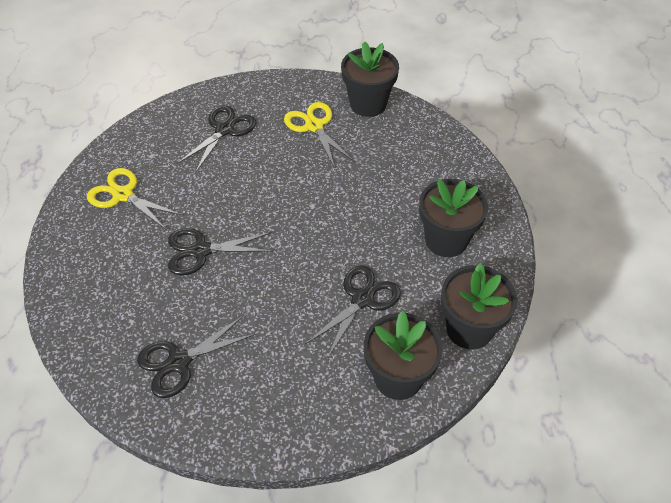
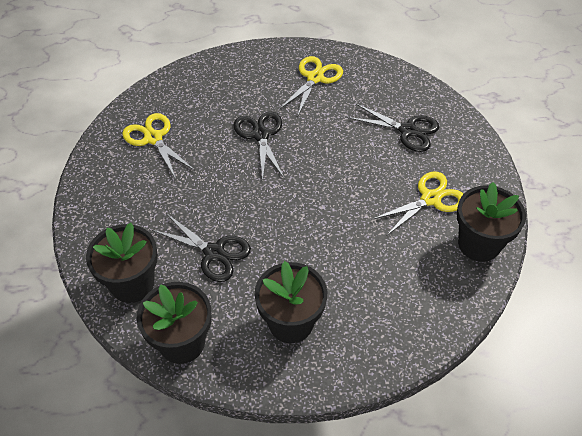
camera: 85 degrees right, 0 degrees up
black scissors [137,315,256,398] -> yellow scissors [122,113,195,179]

